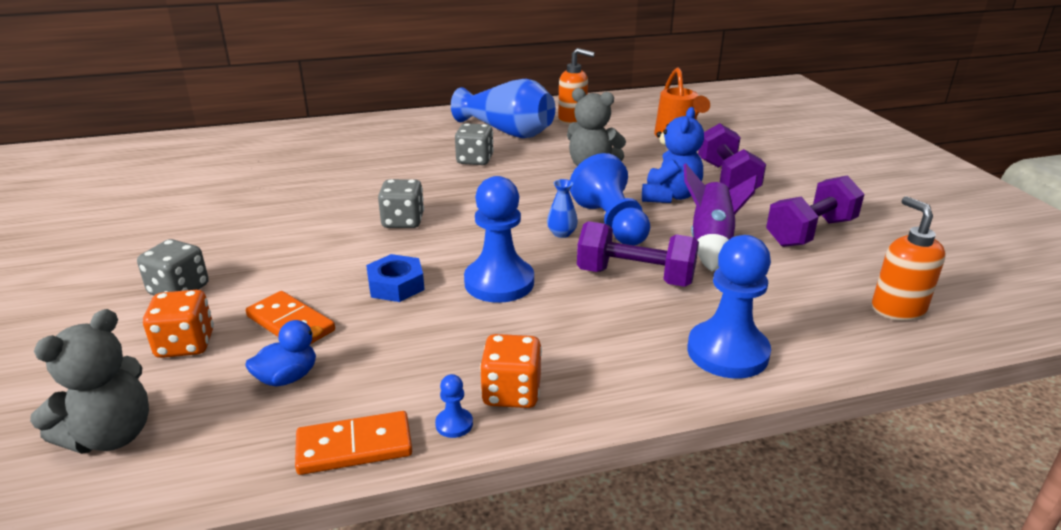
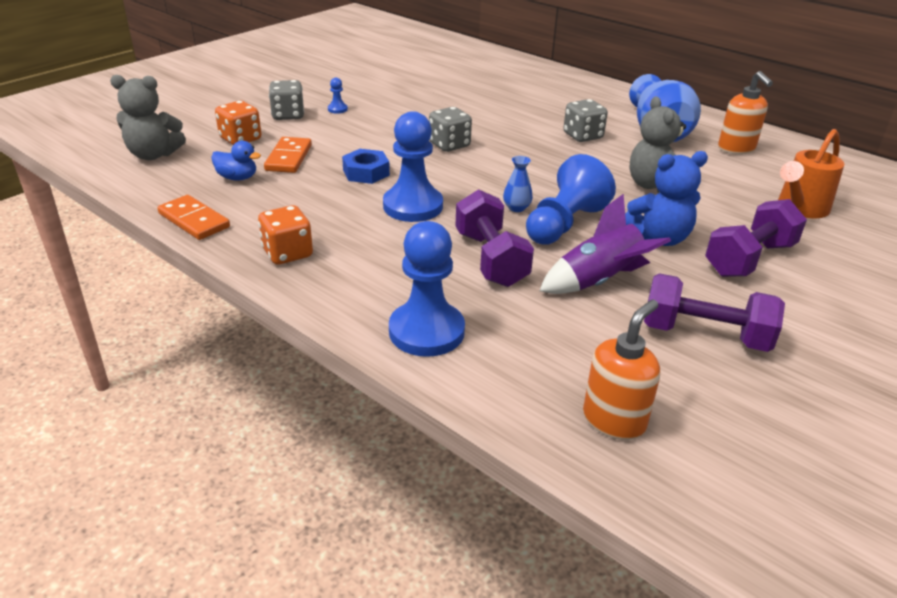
camera: 55 degrees right, 5 degrees up
blue pawn [435,374,473,438] -> blue pawn moved to [328,78,348,114]

